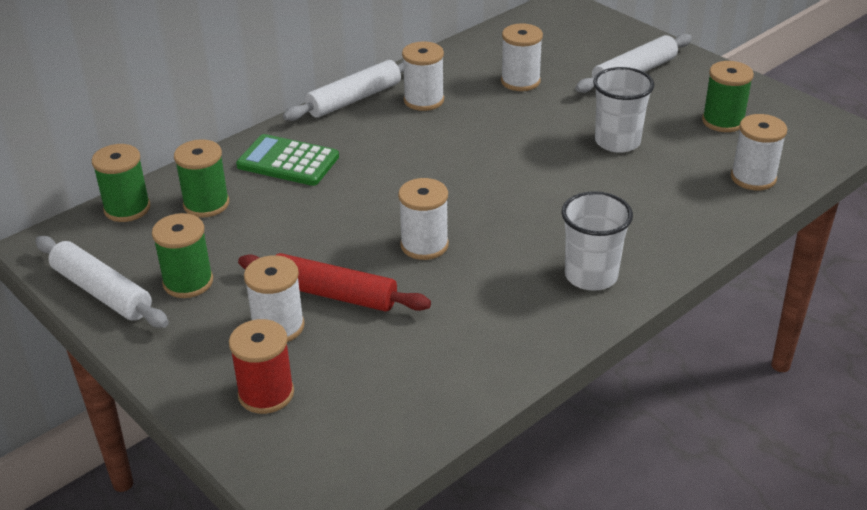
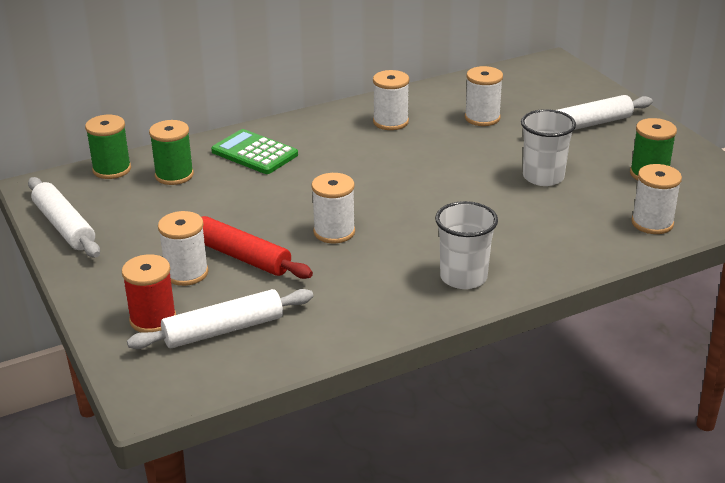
camera: 15 degrees right, 5 degrees down
green spool [152,213,213,298] -> none
white rolling pin [283,60,404,121] -> white rolling pin moved to [127,289,313,349]

